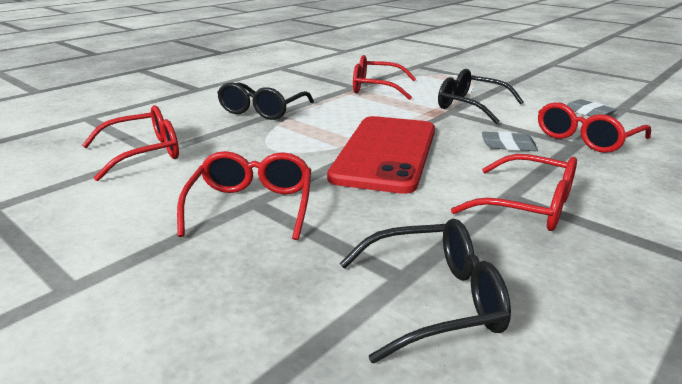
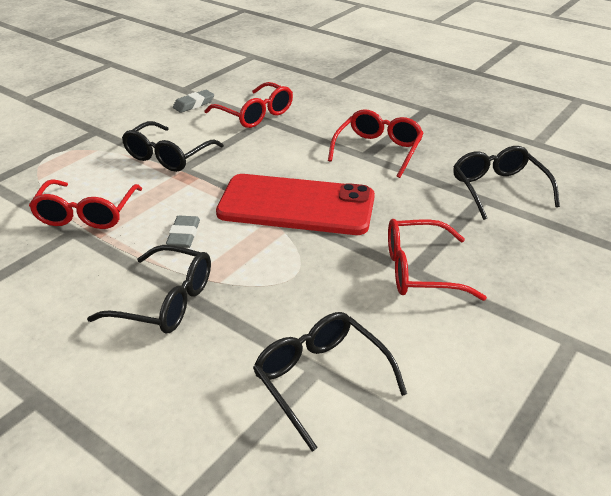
camera: 95 degrees left, 10 degrees up
red glasses [82,105,179,181] -> black glasses [253,312,407,451]
grey eraser [482,131,538,151] -> grey eraser moved to [166,216,200,248]

